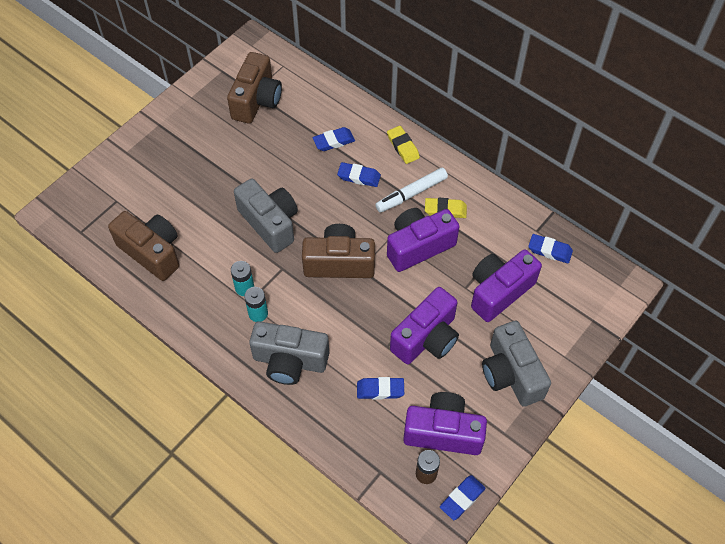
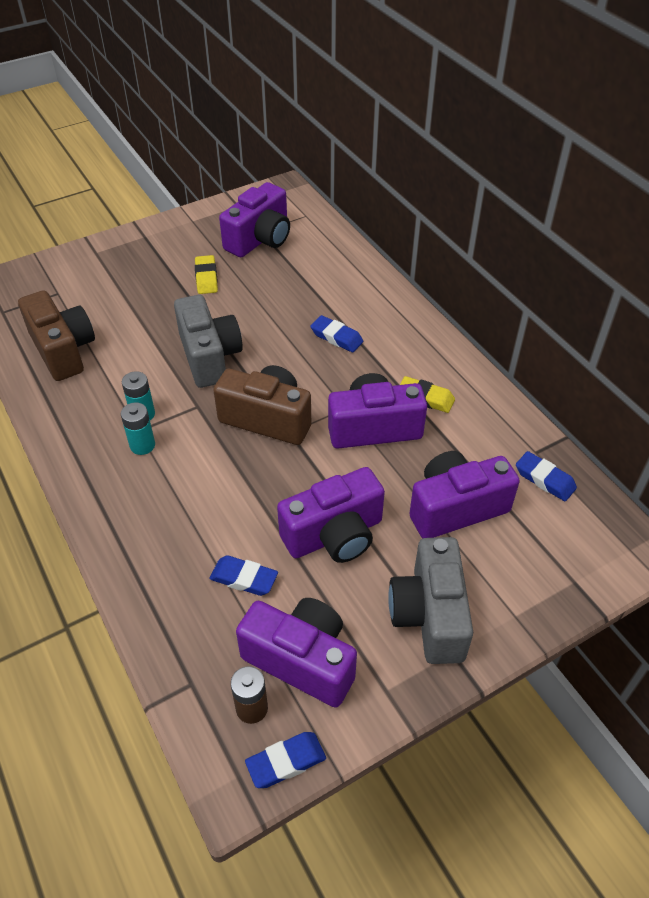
camera: 20 degrees right, 10 degrees down
brown camera [227,52,282,124] -> purple camera [219,182,290,257]
grey camera [249,321,329,385] -> none
blue eraser [313,127,355,151] -> none
white marker [375,167,448,212] -> none
yellow eraser [387,126,420,164] -> yellow eraser moved to [195,255,218,294]

